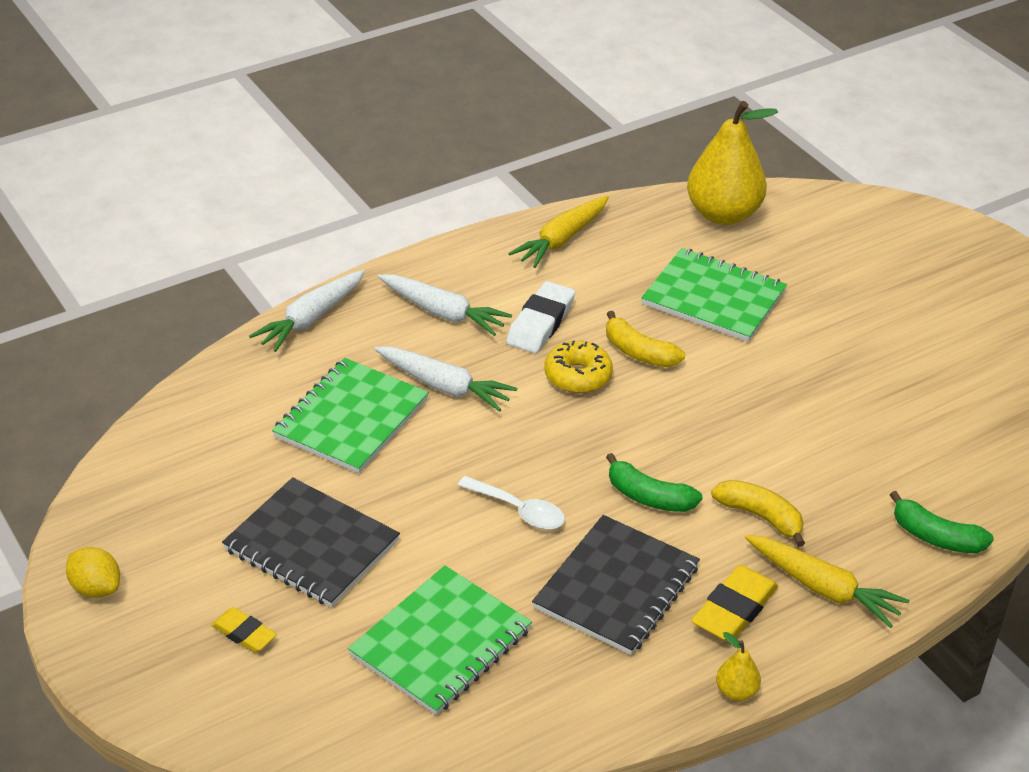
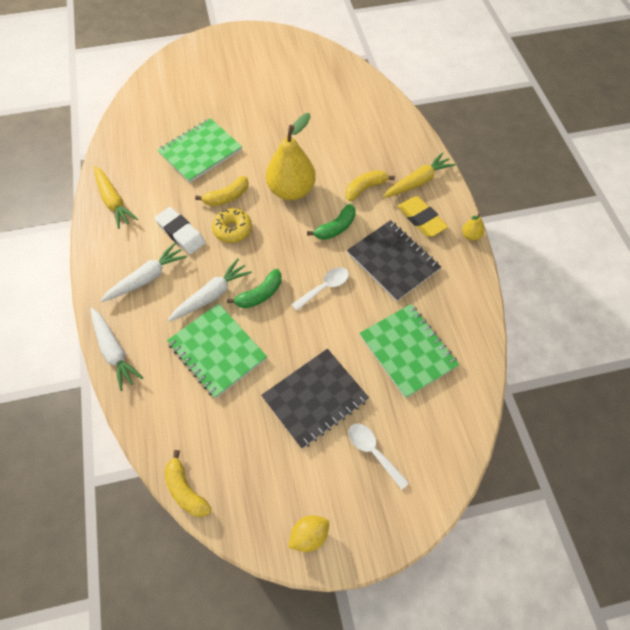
camera: 70 degrees left, 20 degrees up
yellow eraser [211,607,277,653] -> white spoon [348,424,409,490]
yellow pear [687,101,778,225] -> yellow pear moved to [266,113,316,200]
green banana [890,491,994,553] -> green banana moved to [227,269,282,308]
none -> yellow banana [165,450,211,517]

